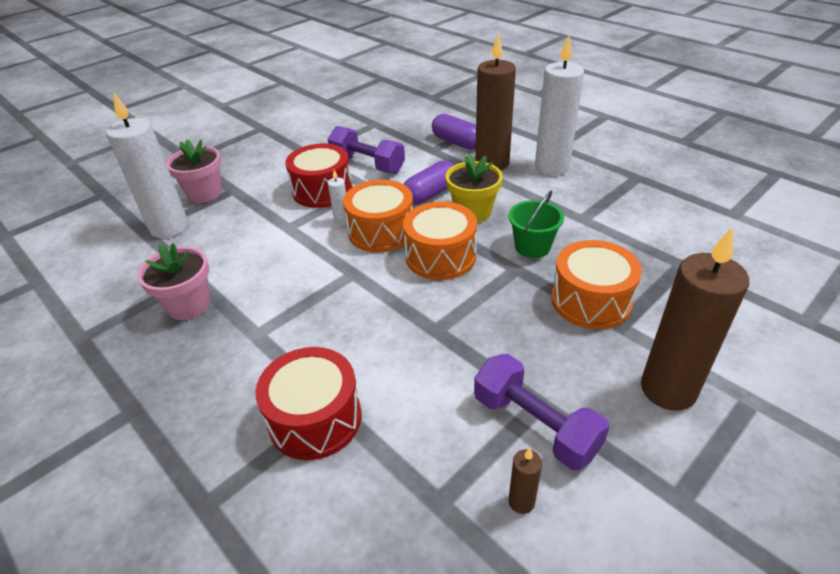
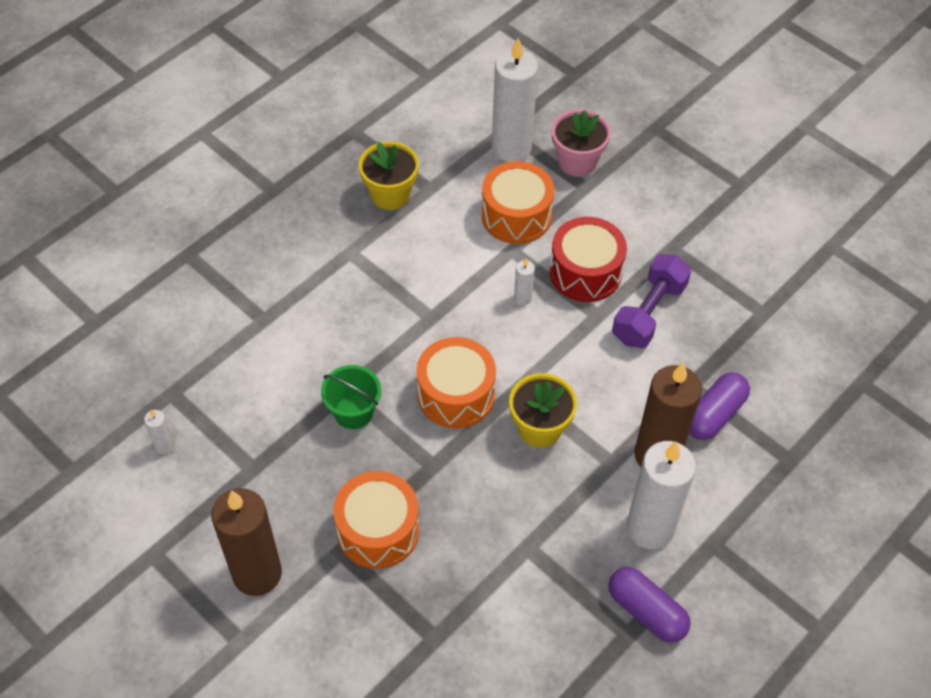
camera: 85 degrees right, 15 degrees up
pink flower pot [137,243,210,320] -> yellow flower pot [359,141,419,210]
red drum [255,347,362,460] -> none
orange drum [343,180,413,252] -> orange drum moved to [481,161,554,244]
purple capsule [404,160,454,205] -> purple capsule moved to [609,567,691,643]
purple dumbbell [474,354,610,470] -> none
green bucket [508,191,564,258] -> green bucket moved to [321,365,381,429]
brown candle [508,448,542,514] -> white candle [144,410,175,454]

